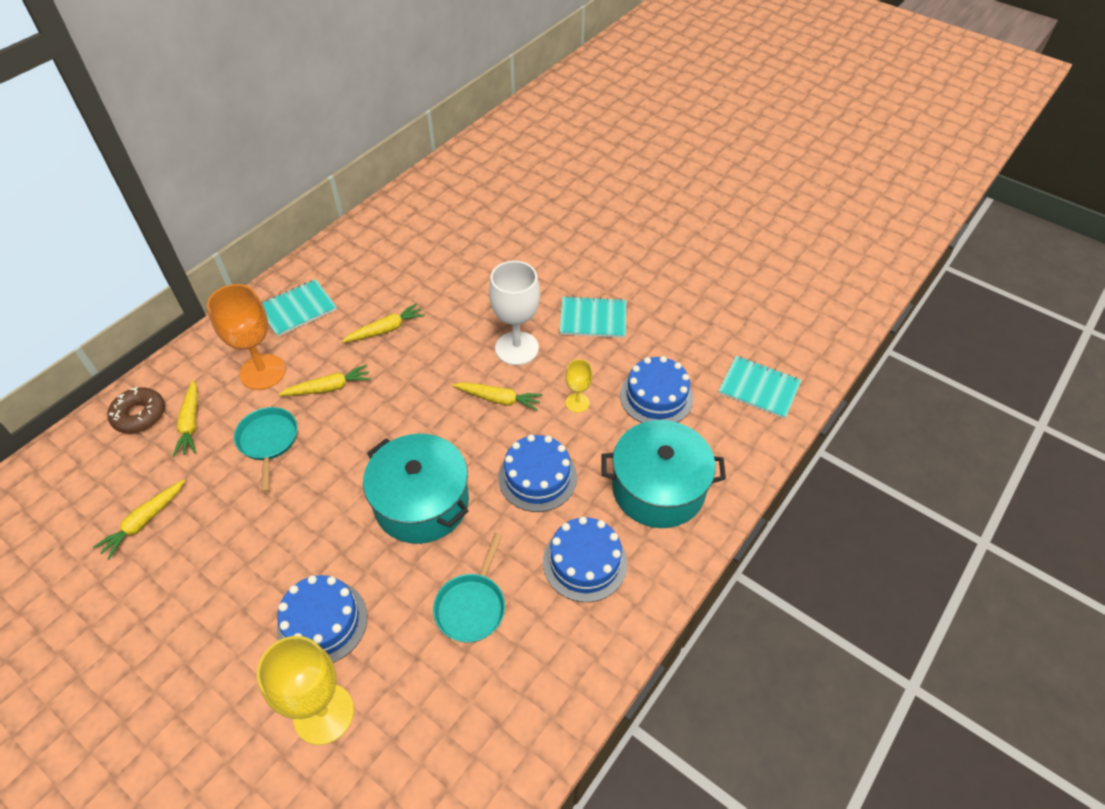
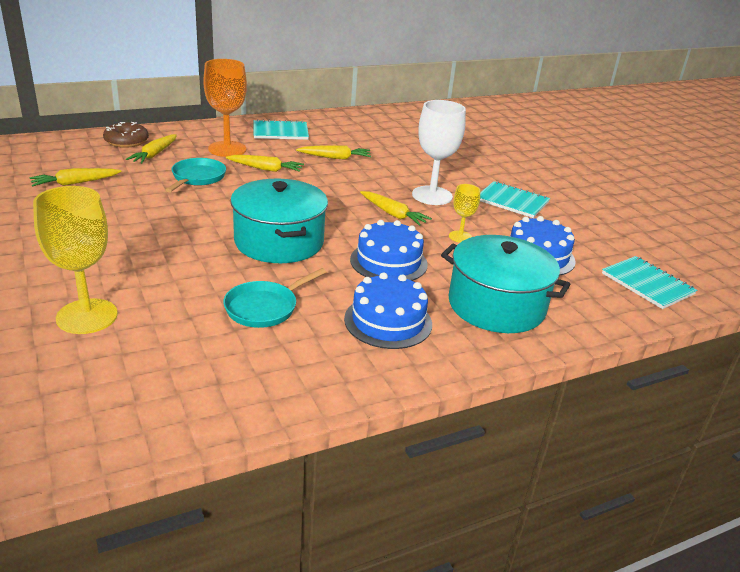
camera: 25 degrees right, 20 degrees down
blue cake [277,575,367,663] -> none

